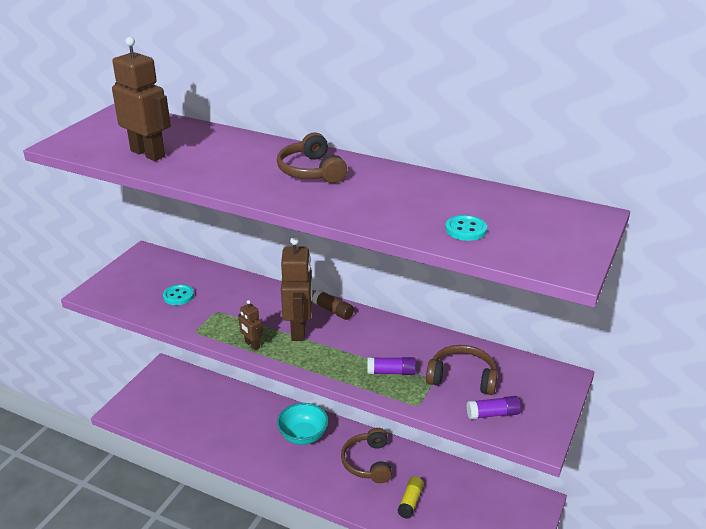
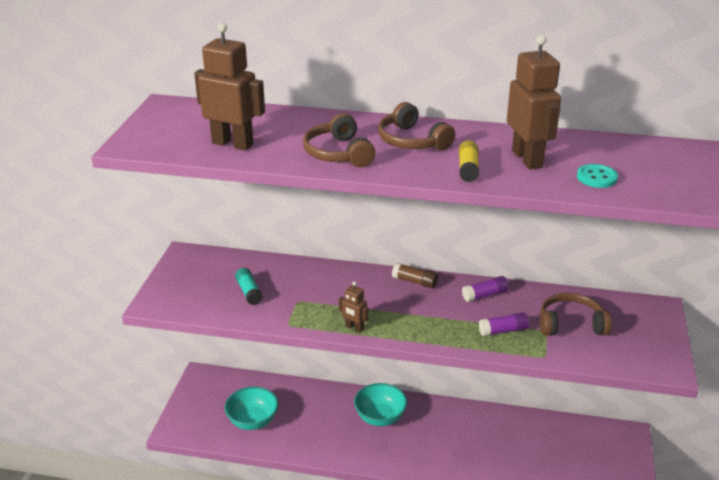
camera: 15 degrees left, 0 degrees up
turquoise button [163,284,194,305] -> turquoise glue stick [235,268,263,305]
brown robot [281,237,313,341] -> brown robot moved to [507,35,561,169]
brown headphones [341,428,392,483] -> brown headphones moved to [303,113,376,167]
yellow glue stick [397,476,424,519] -> yellow glue stick moved to [459,140,479,182]
purple glue stick [467,396,521,419] -> purple glue stick moved to [462,276,509,302]
none -> turquoise bowl [225,387,278,430]

